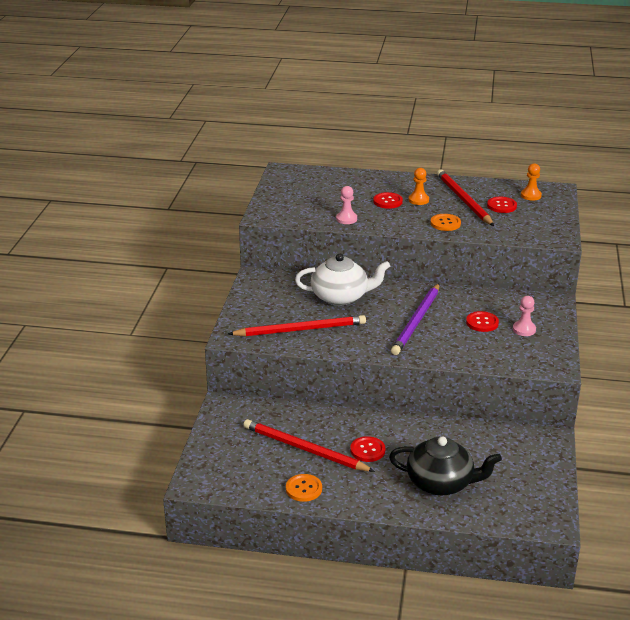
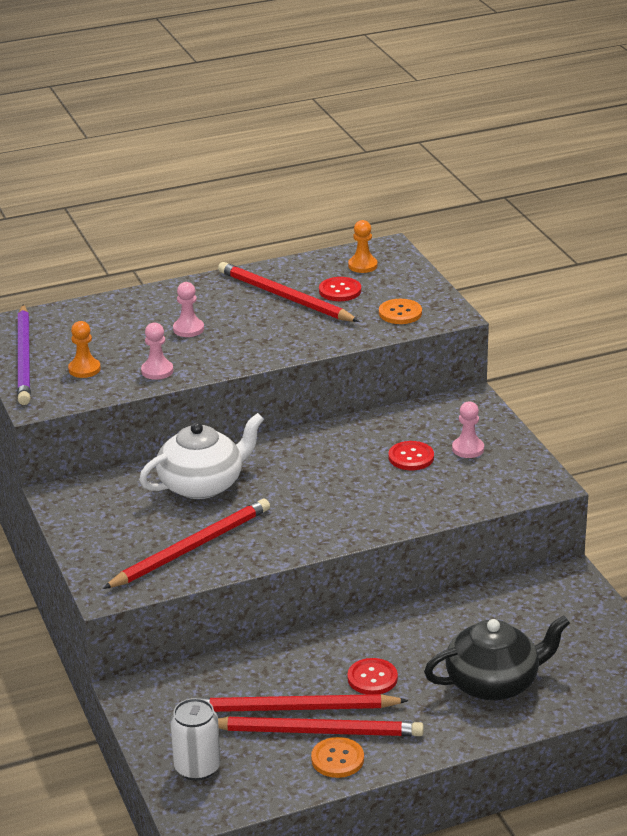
camera: 30 degrees left, 0 degrees up
red button [373,192,403,209] -> pink pawn [173,282,204,337]
purple pencil [391,284,440,355] -> purple pencil moved to [17,304,31,405]
orange pawn [409,168,429,205] -> orange pawn moved to [68,321,101,378]
orange button [430,214,461,231] -> orange button moved to [379,299,422,324]
none -> white can [170,698,221,781]
none -> red pencil [218,717,424,736]

